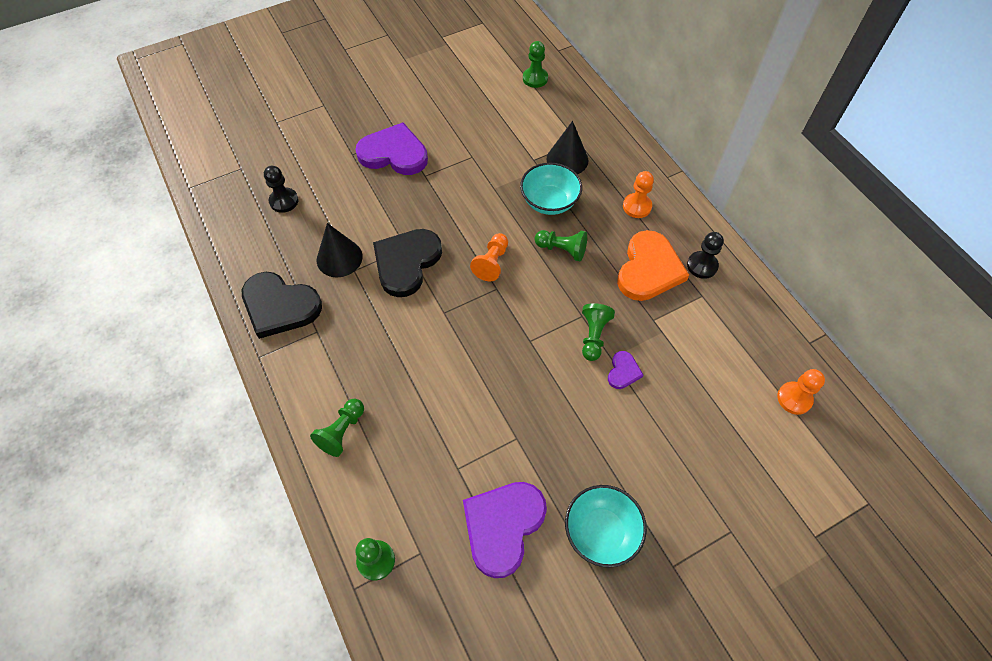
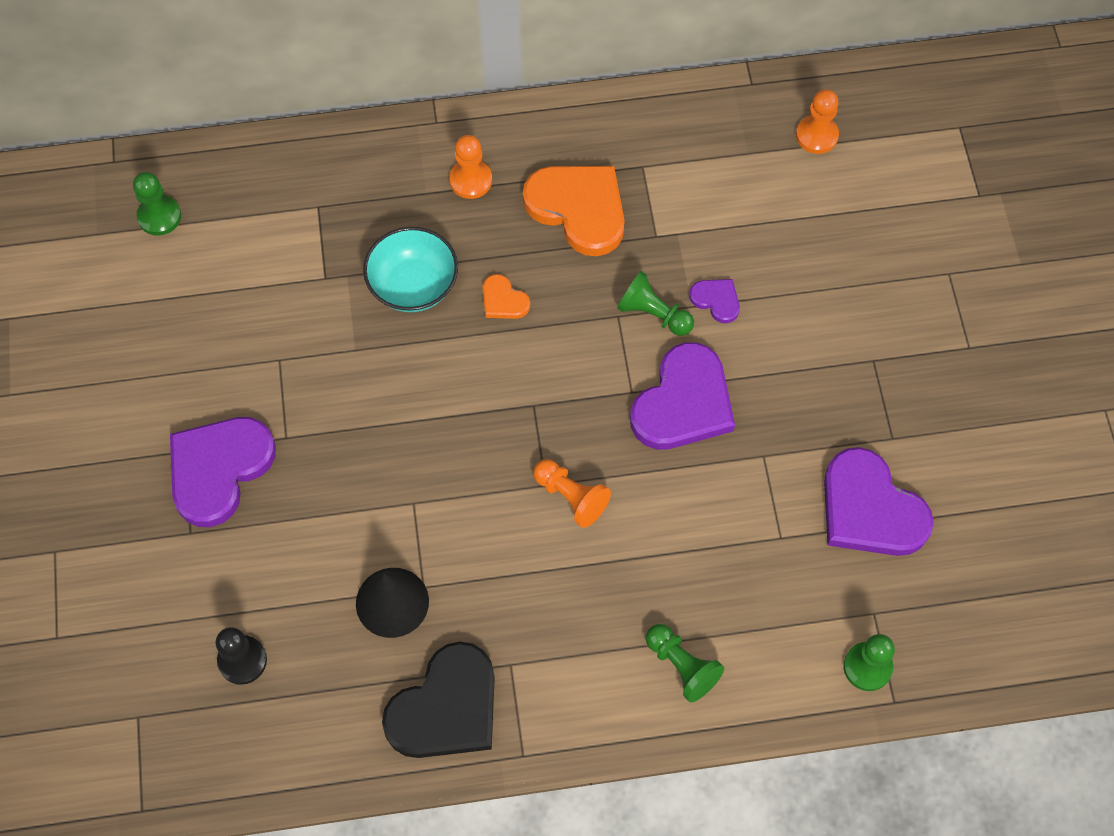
camera: 70 degrees left, 5 degrees up
black heart [373,229,442,297] -> none
orange pawn [470,233,508,281] -> orange pawn moved to [533,459,611,528]
green pawn [534,230,587,261] -> orange heart [482,274,530,319]
black cone [546,121,588,174] -> none
turquoise bowl [565,485,647,568] -> none
black pawn [687,232,724,279] -> none
none -> purple heart [630,342,735,450]

